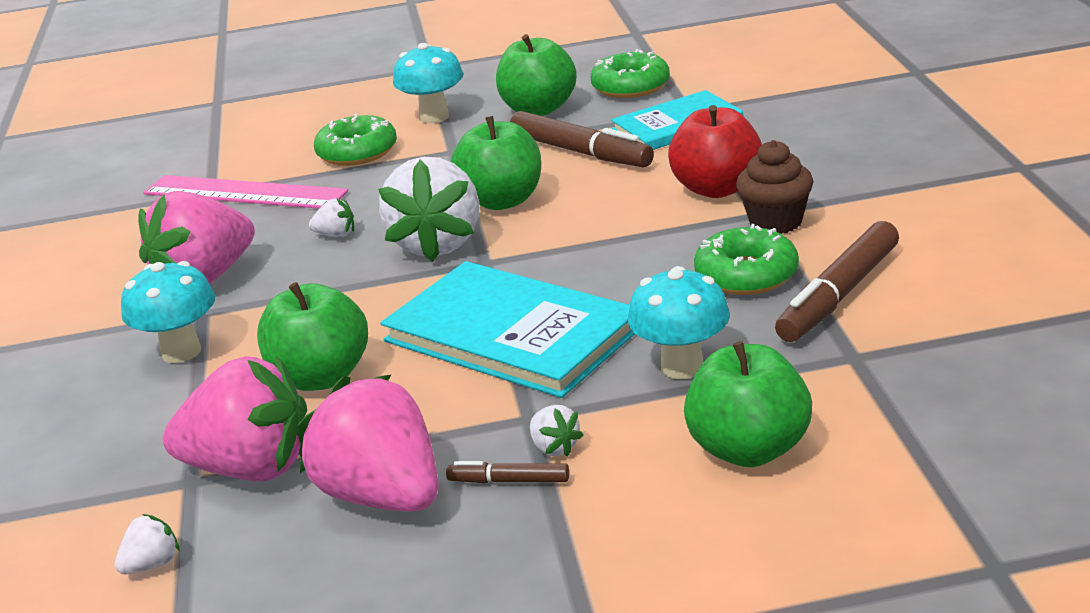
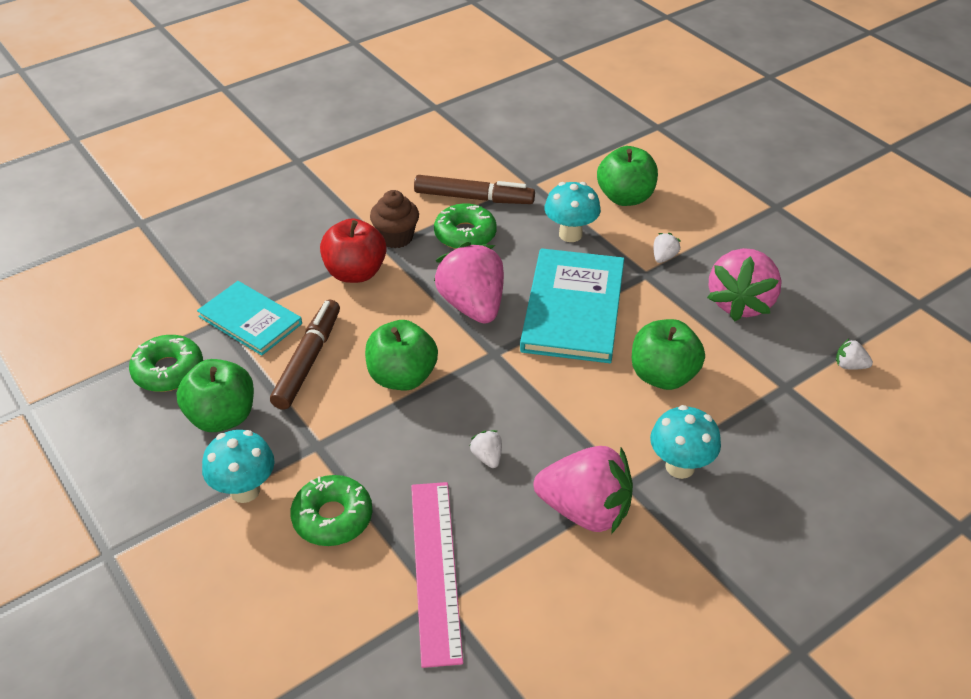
camera: 120 degrees left, 15 degrees up
pink strawberry [163,355,307,481] -> pink strawberry moved to [434,242,504,324]
white strawberry [378,157,479,262] -> none
brown marker [446,461,569,483] -> none

